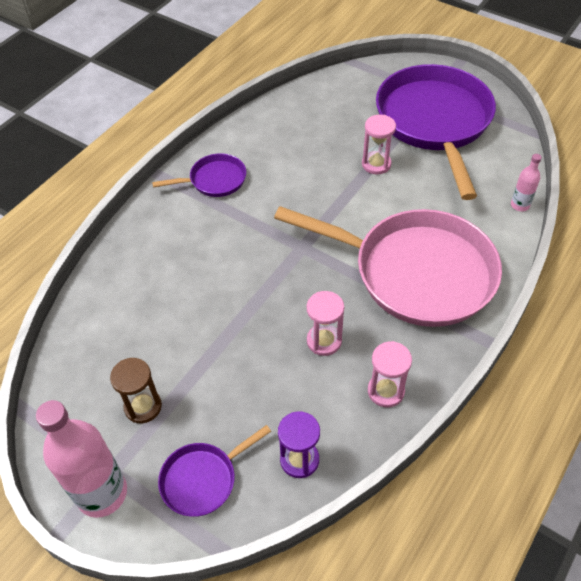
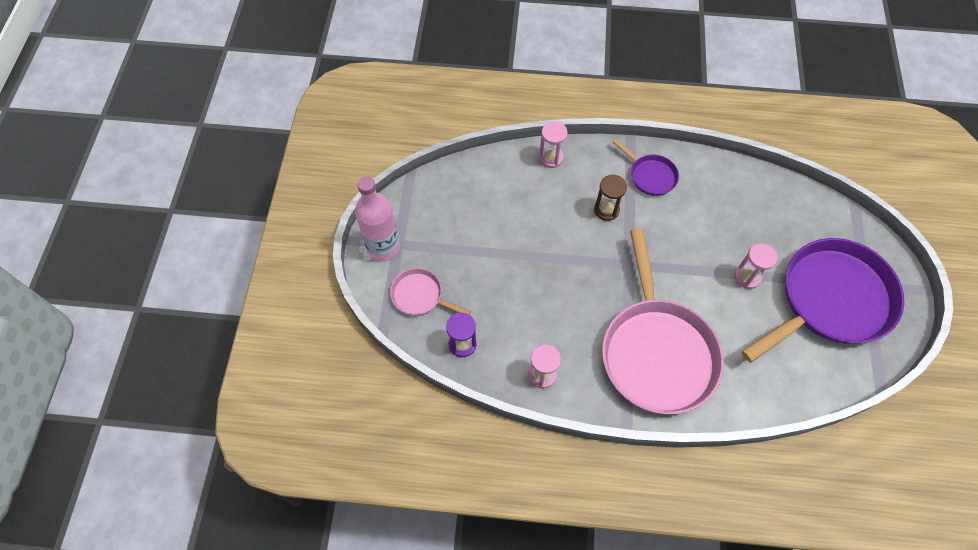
camera: 60 degrees right, 10 degrees up
brown hourglass [110,358,162,423] -> brown hourglass moved to [594,175,627,221]
purple pan [158,425,271,517] -> pink pan [390,268,471,315]
pink hourglass [307,291,344,356] -> pink hourglass moved to [539,121,568,168]
pink bottle [511,154,542,211] -> none

